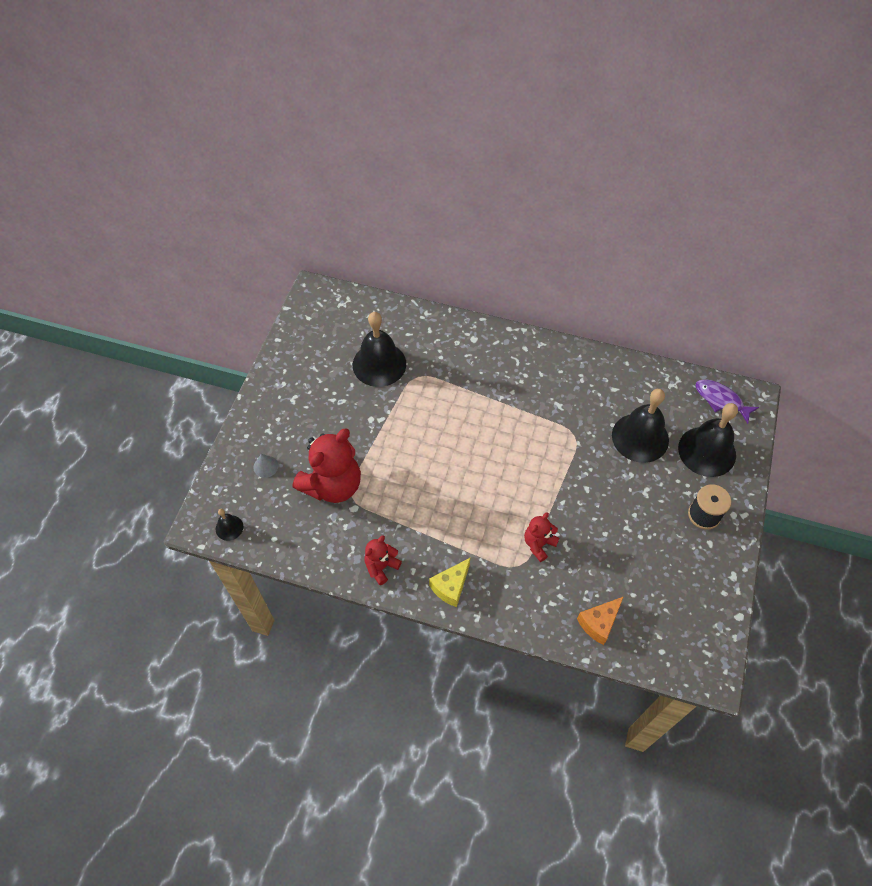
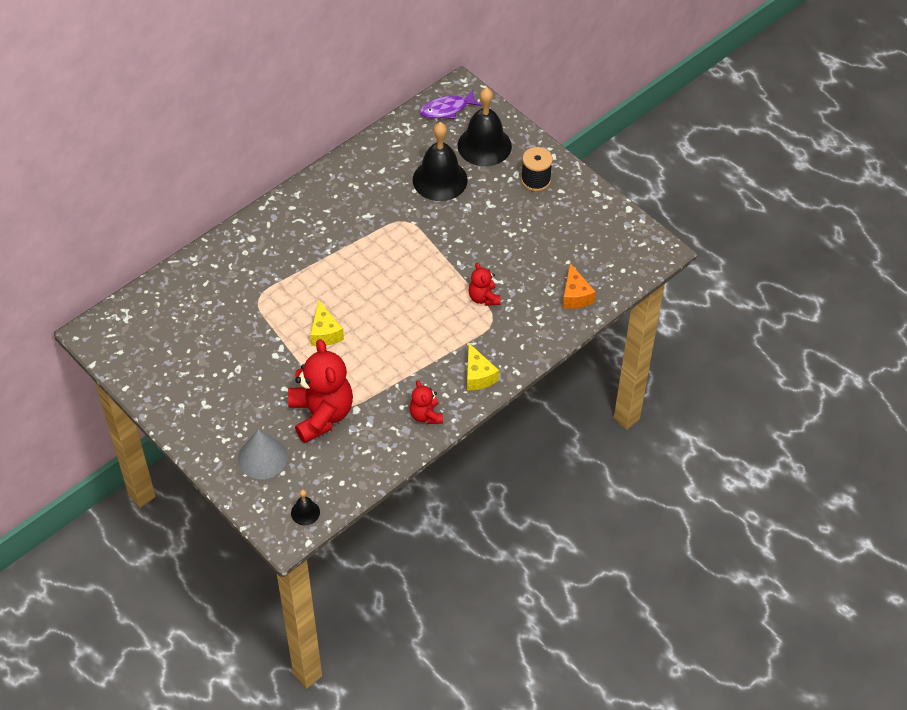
camera: 60 degrees left, 5 degrees down
grey cone [253,454,278,478] -> grey cone [238,429,288,479], size x1.87
black bell [353,312,406,387] -> none
none -> yellow cheese [310,300,344,346]

